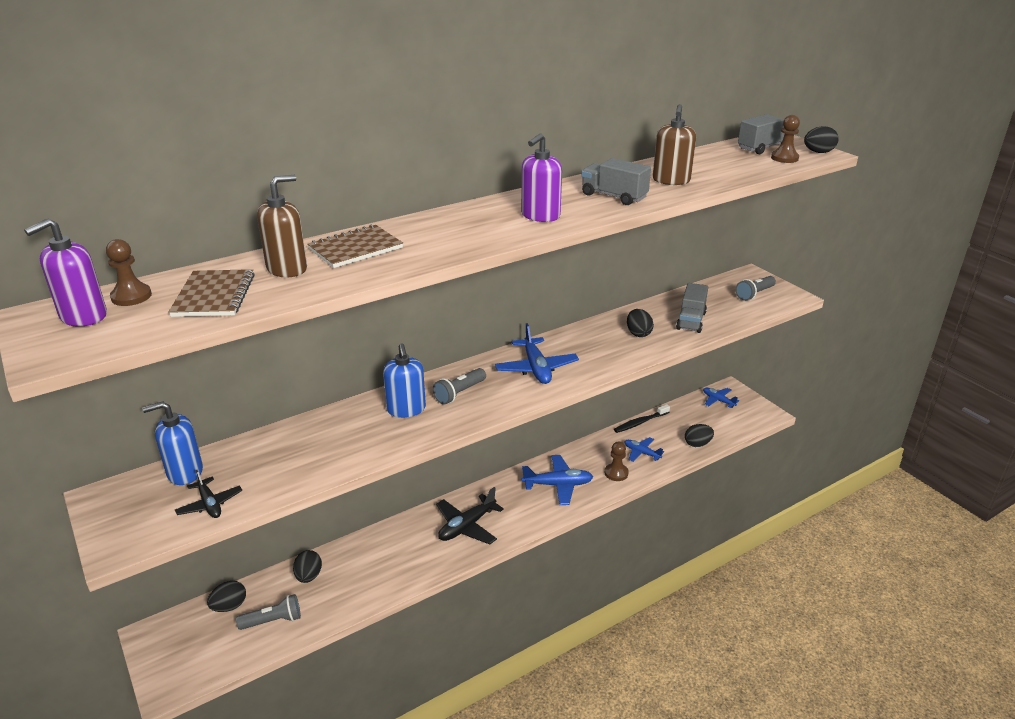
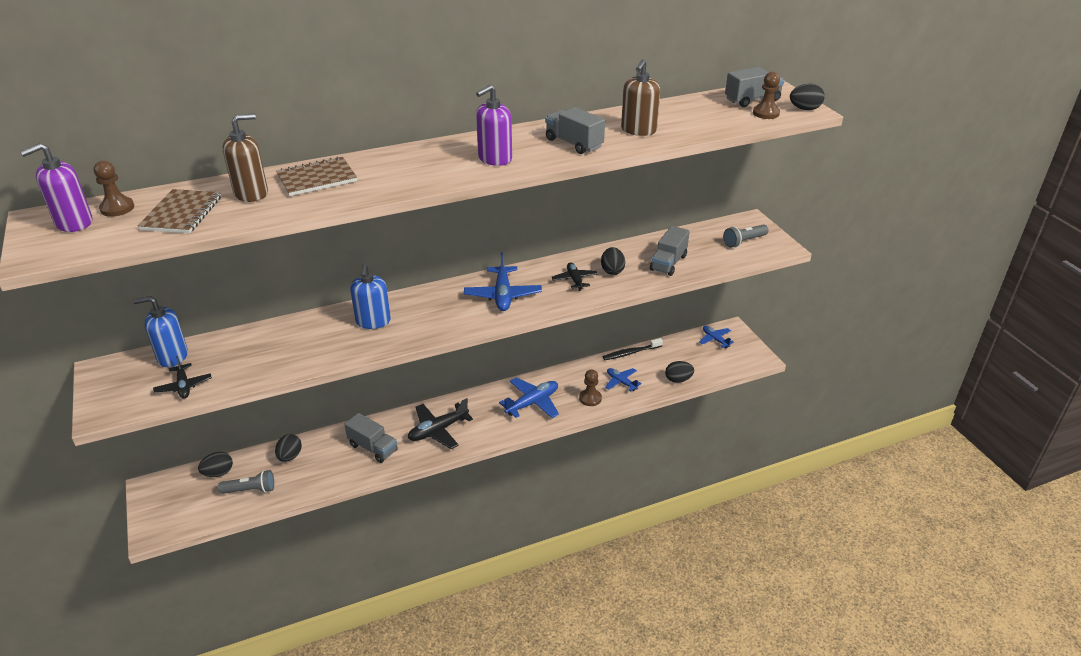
camera: 10 degrees right, 5 degrees up
grey flashlight [433,368,486,405] -> none
blue plane [522,455,593,505] -> blue plane turned 45 degrees counterclockwise [499,377,559,418]
none -> grey truck [344,413,398,463]
none -> black plane [551,262,598,291]

